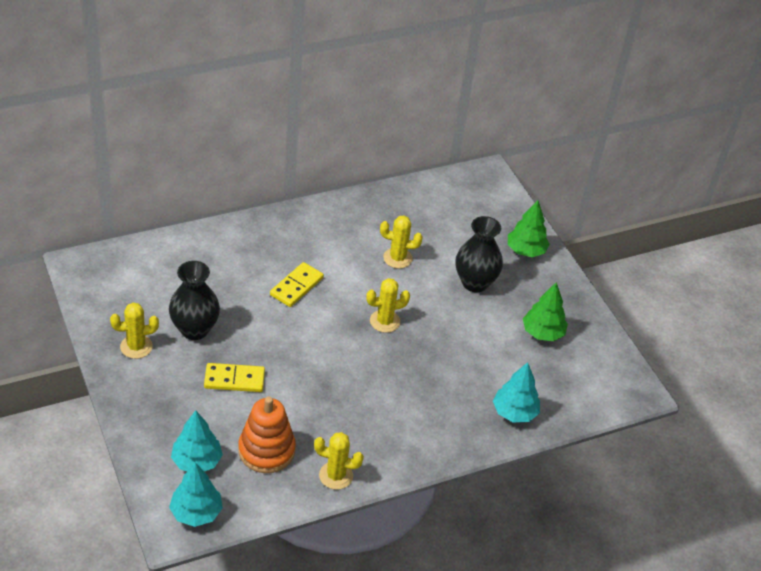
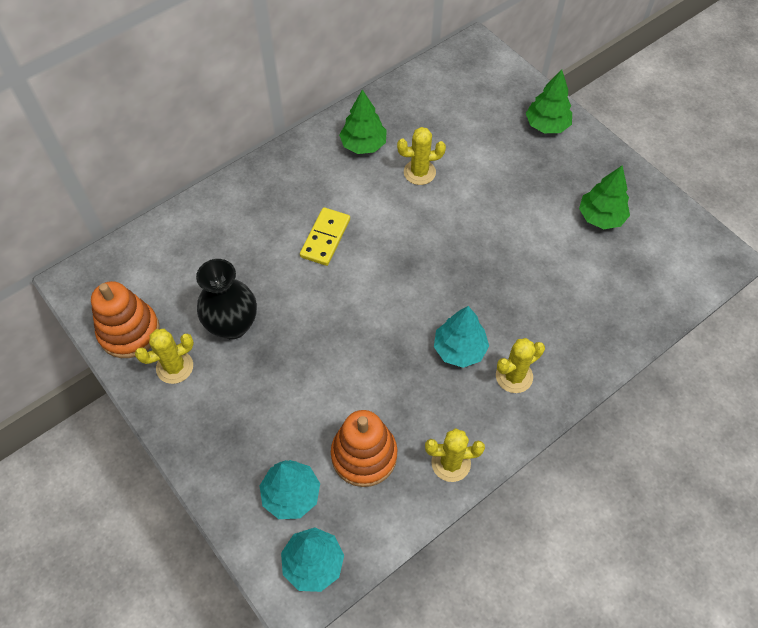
camera: 10 degrees left, 15 degrees up
yellow domino [204,363,265,392] -> none
yellow cactus [366,278,410,333] -> yellow cactus moved to [496,338,545,393]
black vase [455,216,503,292] -> none
turquoise tree [493,362,540,422] -> turquoise tree moved to [434,306,489,368]
none -> orange stacking toy [91,281,160,358]
none -> green tree [339,90,387,154]

